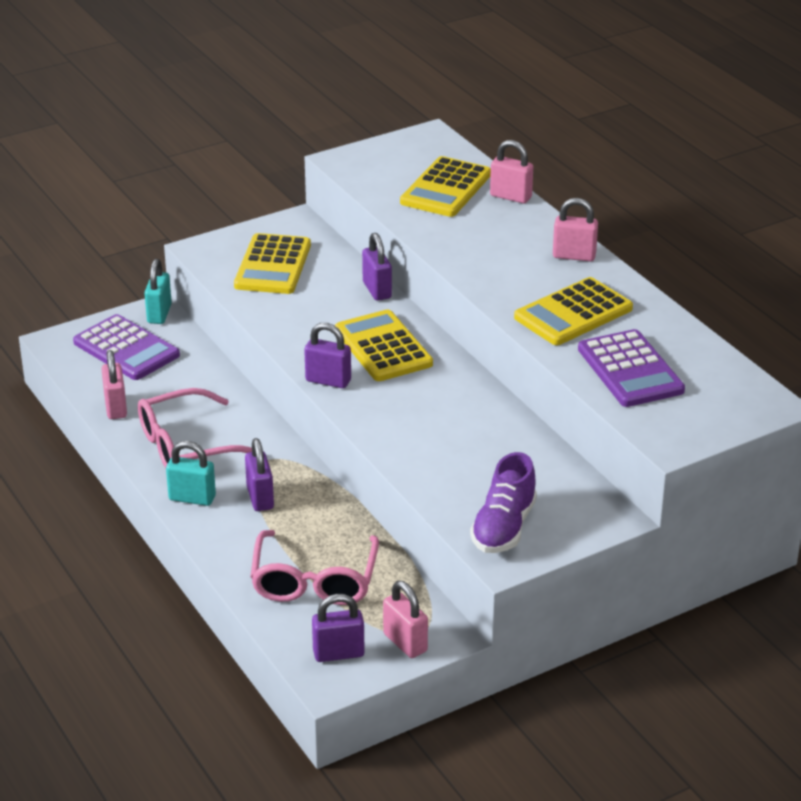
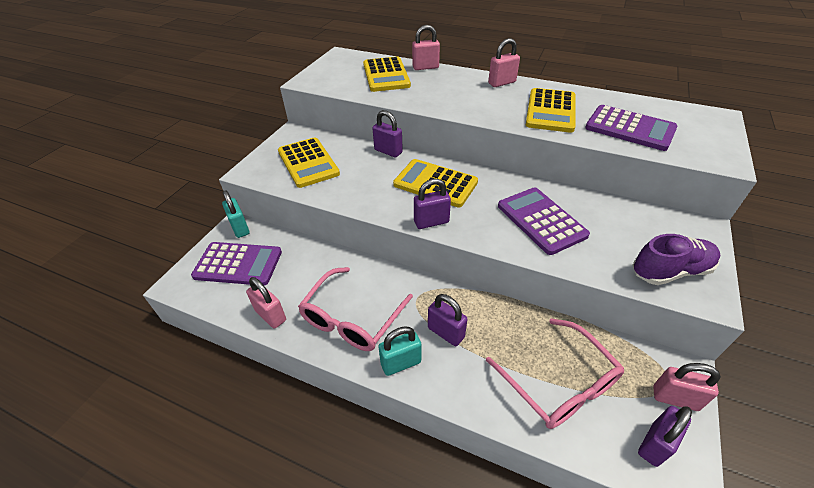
camera: 35 degrees left, 10 degrees up
purple shoe [470,452,537,553] -> purple shoe turned 90 degrees counterclockwise [633,234,721,285]
none -> purple calculator [498,187,590,255]

